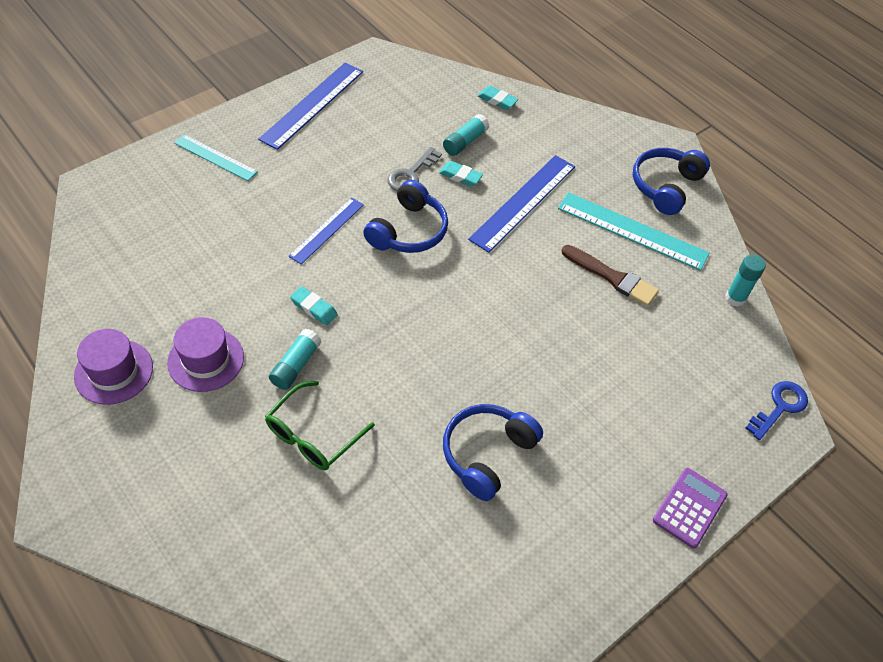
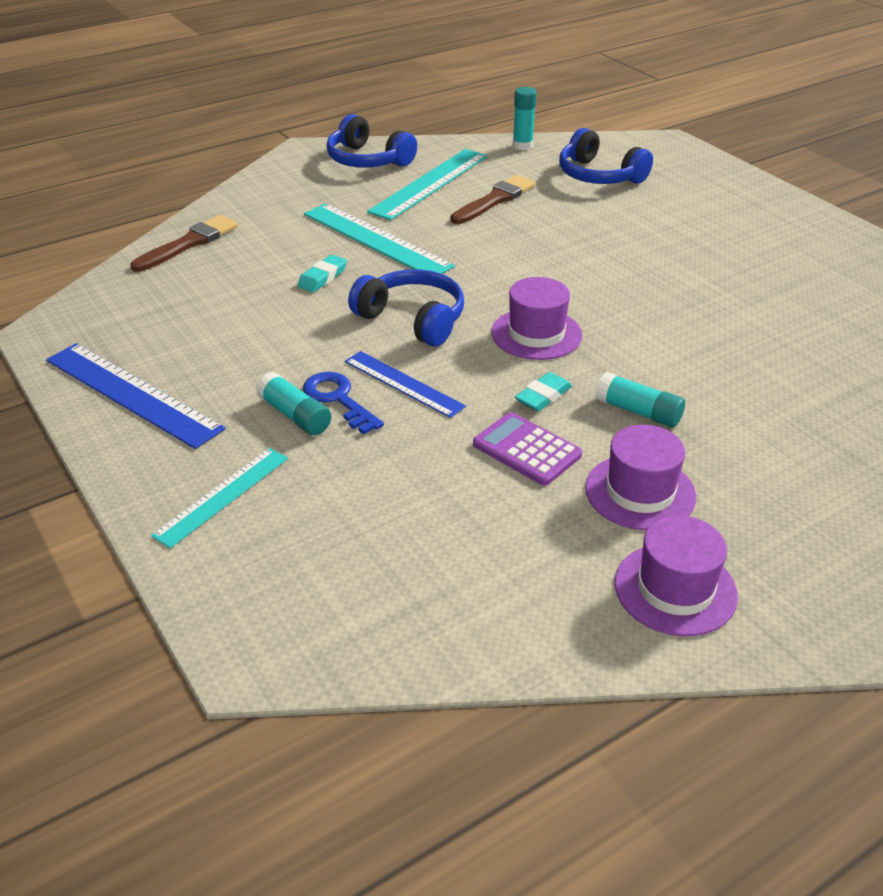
camera: 80 degrees left, 15 degrees down
green glasses [265,381,375,470] -> none
grey key [387,147,442,191] -> none
turquoise glue stick [443,114,490,156] -> turquoise glue stick moved to [256,372,331,435]
blue headphones [443,404,543,501] -> blue headphones moved to [559,128,653,184]
blue ruler [468,155,575,253] -> turquoise ruler [304,203,455,274]
turquoise eraser [478,86,518,110] -> brown brush [131,215,238,272]
purple calculator [653,468,728,548] -> purple calculator moved to [473,412,582,486]
blue key [745,381,808,440] -> blue key moved to [303,372,384,435]
none -> purple hat [492,277,582,360]

